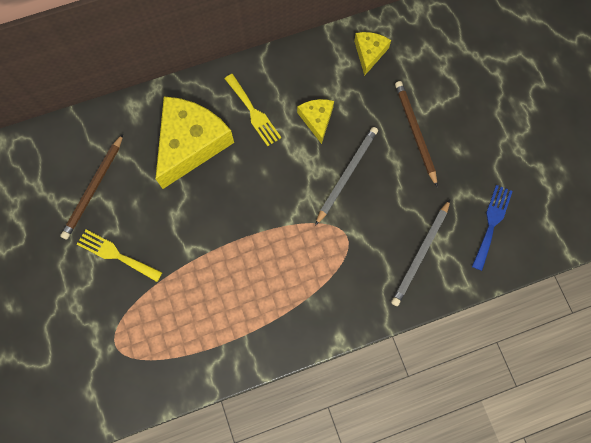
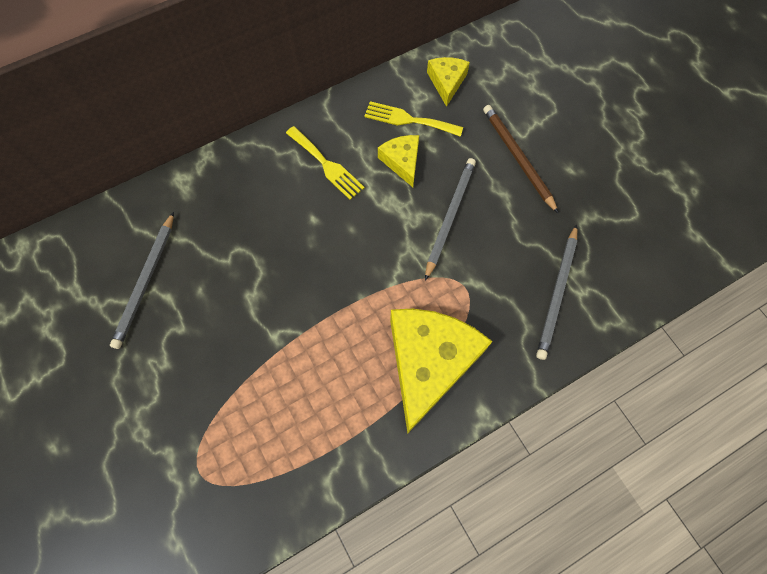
camera: 10 degrees left, 5 degrees down
brown pencil [60,134,123,239] -> grey pencil [110,212,174,349]
yellow fork [77,230,163,282] -> yellow fork moved to [364,101,463,137]
yellow cheese [156,96,234,189] -> yellow cheese moved to [390,309,493,433]
blue fork [472,185,513,271] -> none

